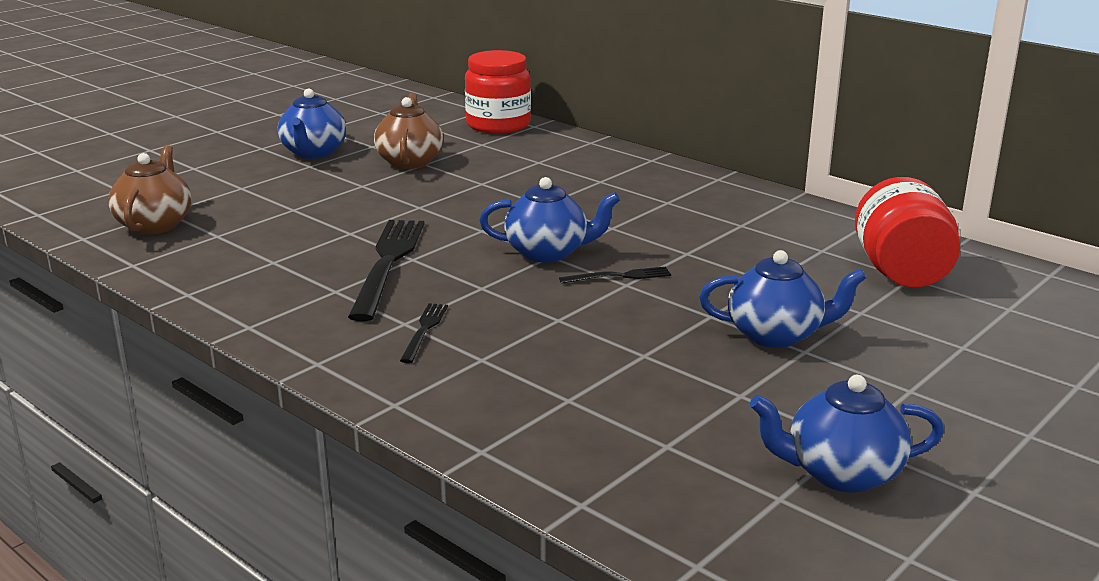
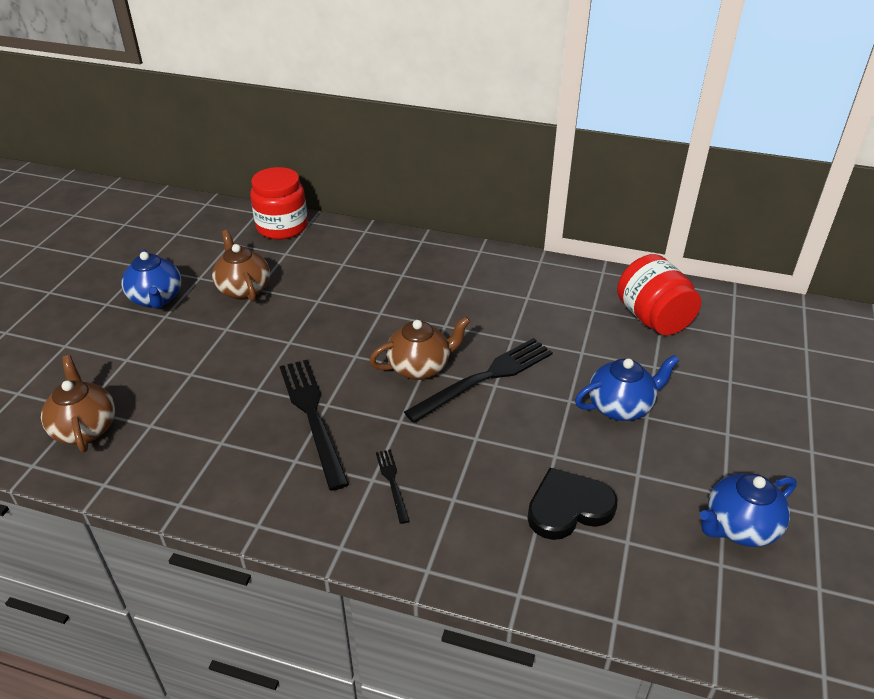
camera: 25 degrees left, 15 degrees up
blue teapot [479,177,620,263] -> brown teapot [370,316,470,380]
black fork [559,267,671,284] -> black fork [404,338,553,423], size x2.09
none -> black heart [527,468,617,540]

